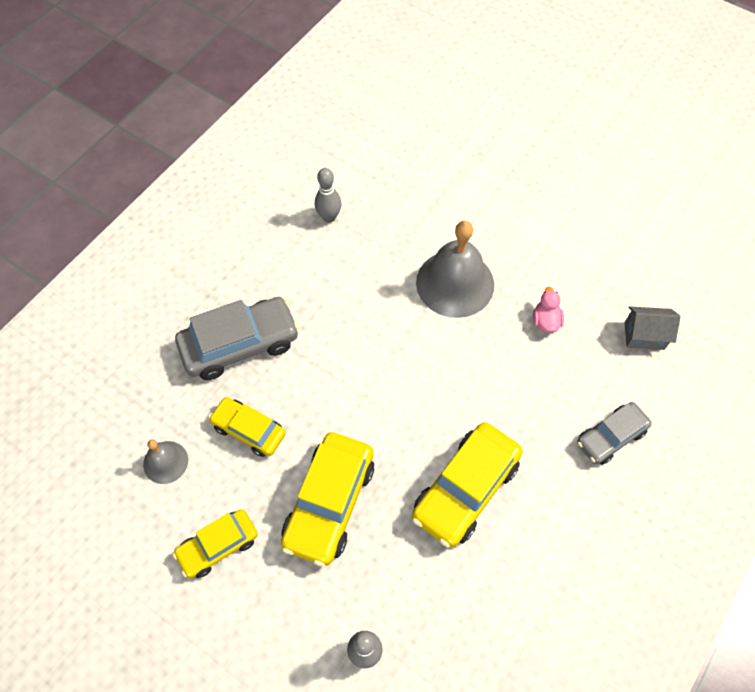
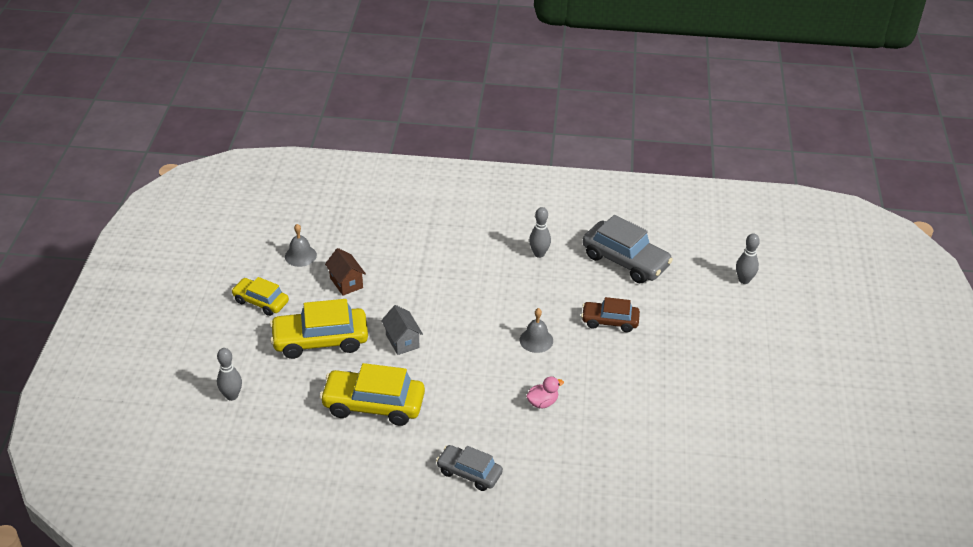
camera: 60 degrees right, 20 degrees down
grey car [175,297,299,380] -> grey car moved to [582,215,673,283]
yellow car [209,397,286,457] -> brown house [325,248,366,295]
grey bell [416,221,494,318] -> grey bell [520,308,553,353], size x0.51
grey house [625,306,680,350] -> grey house moved to [381,305,423,355]
none -> brown car [581,297,640,332]
none -> grey bowling pin [736,233,760,284]

